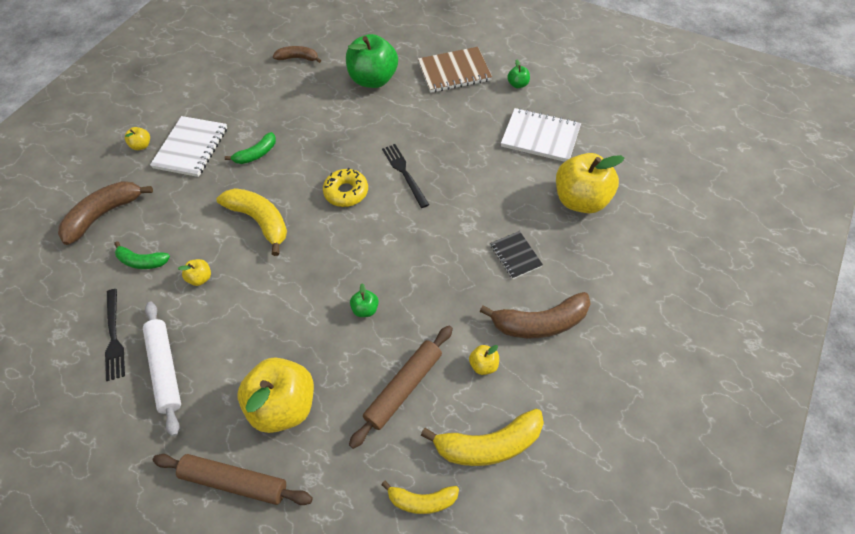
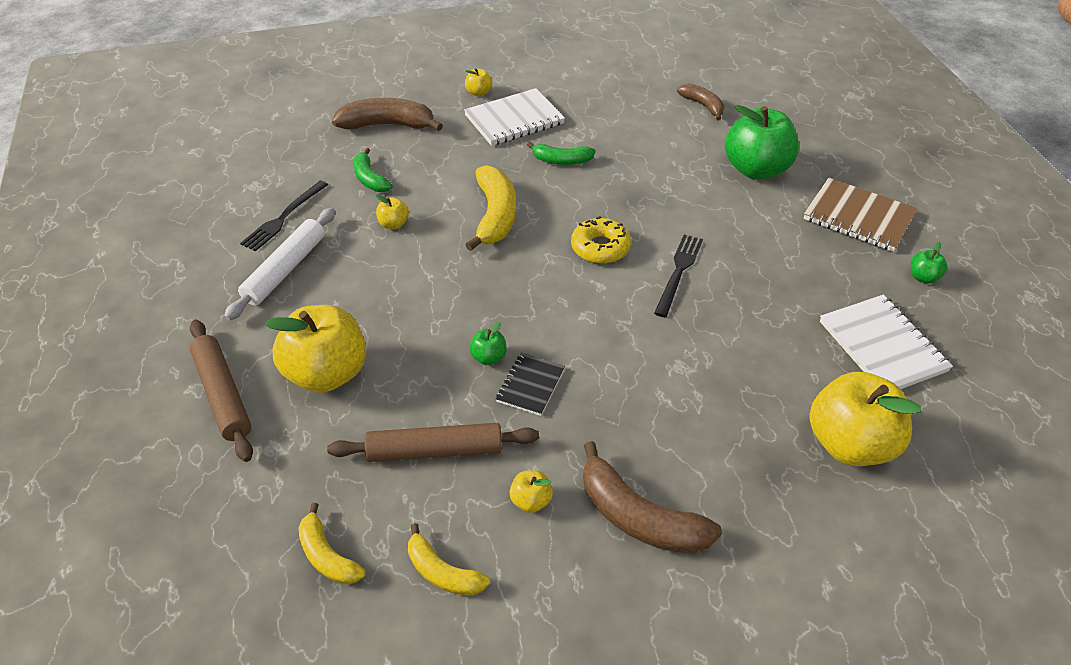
camera: 45 degrees right, 10 degrees down
yellow banana [421,409,544,466] -> yellow banana [408,523,490,596], size x0.60
black notebook [490,231,543,279] -> black notebook moved to [496,353,565,416]

